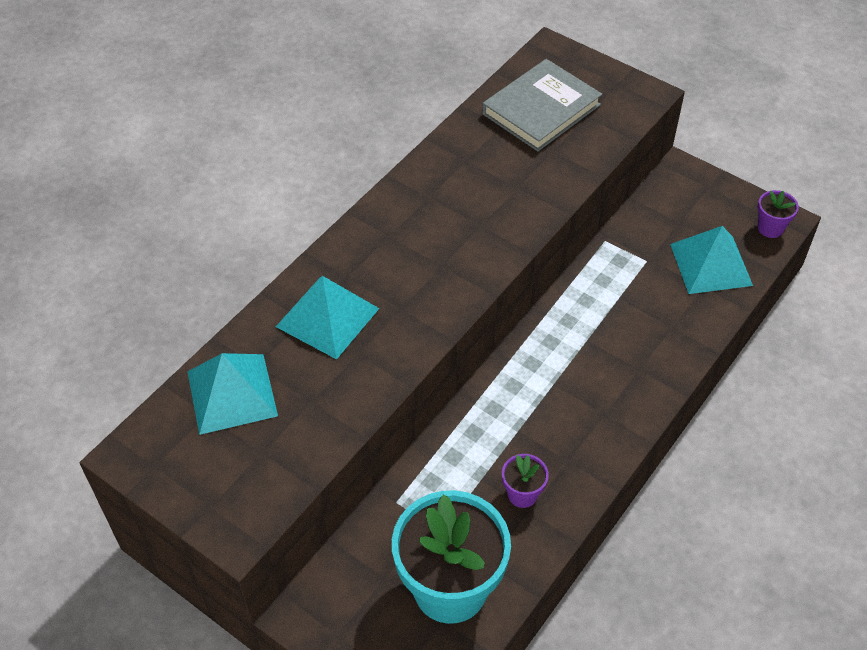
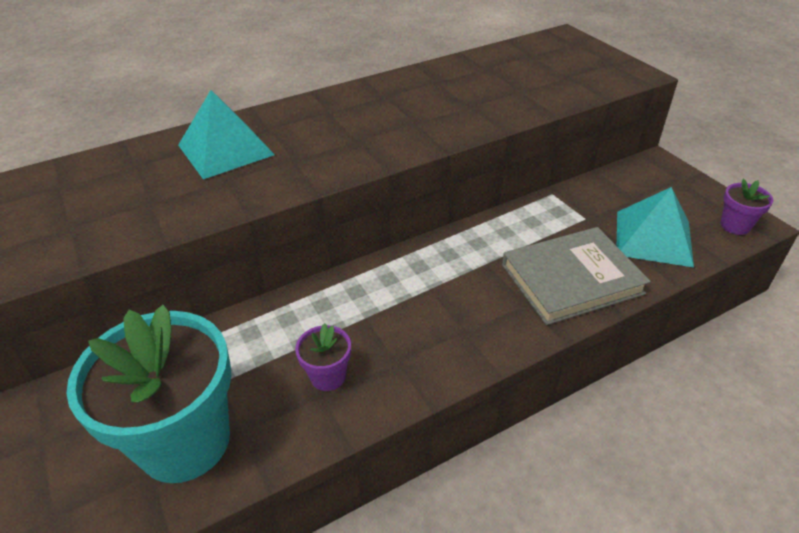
camera: 25 degrees right, 10 degrees down
turquoise pyramid [187,353,278,435] -> none
grey book [482,59,602,151] -> grey book moved to [502,227,651,325]

